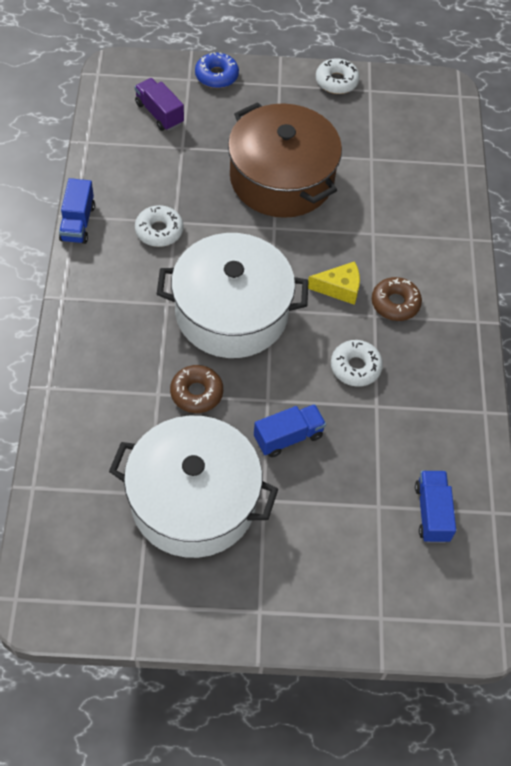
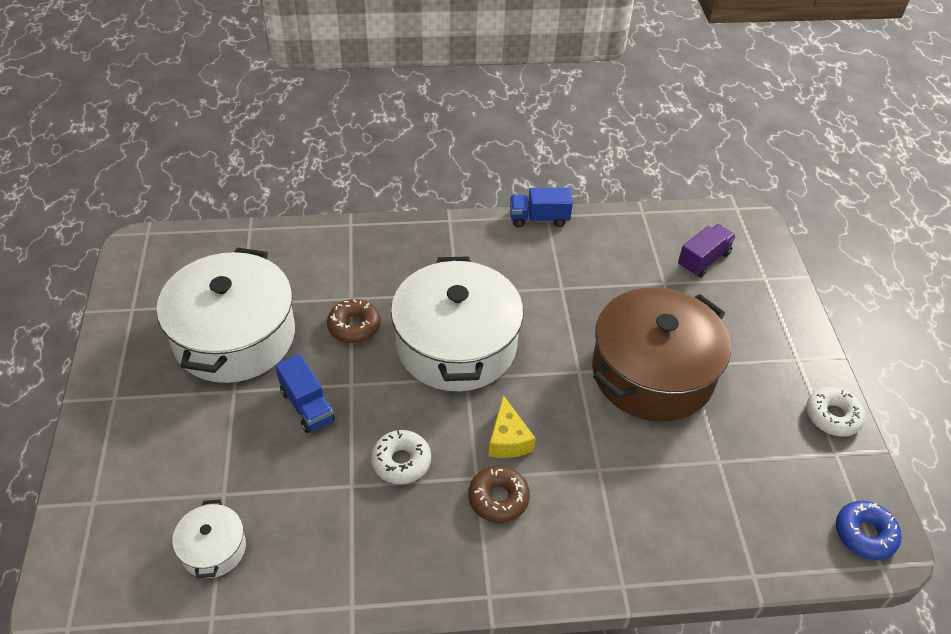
camera: 85 degrees right, 10 degrees down
white donut [135,205,183,247] -> none
blue donut [195,52,239,88] -> blue donut moved to [836,501,902,560]
blue truck [415,471,456,543] -> white pot [172,499,246,578]

